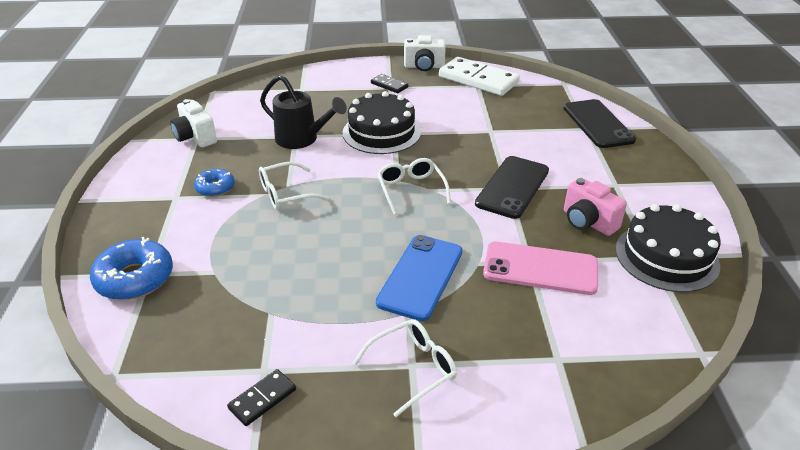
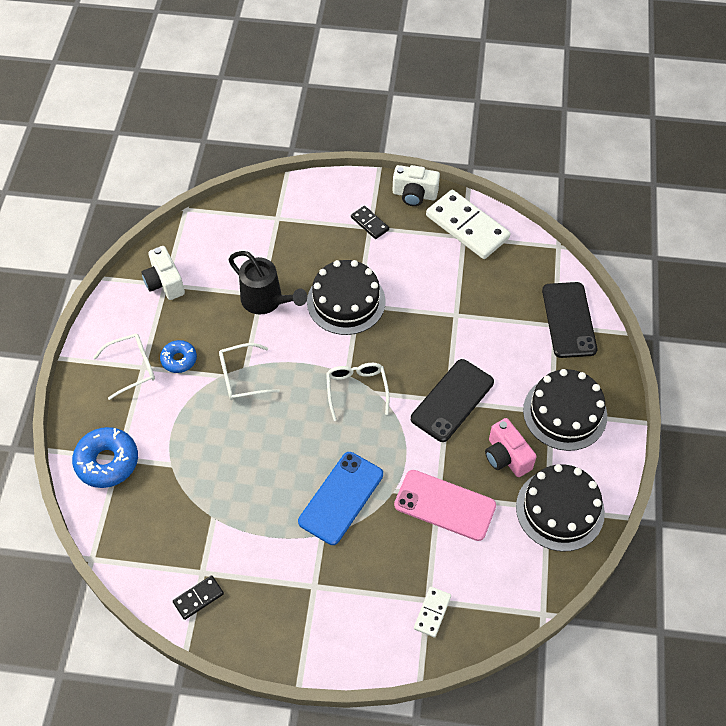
camera: 10 degrees right, 20 degrees up
white glasses [353,319,457,417] -> white glasses moved to [93,333,155,400]
none -> white domino [414,587,451,638]
none -> black cake [523,369,607,451]

